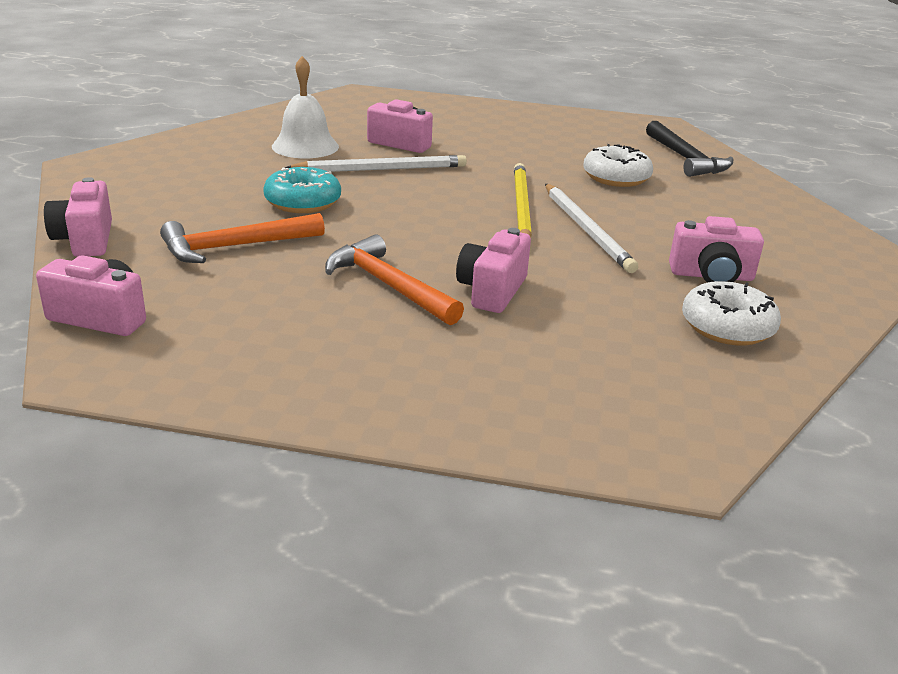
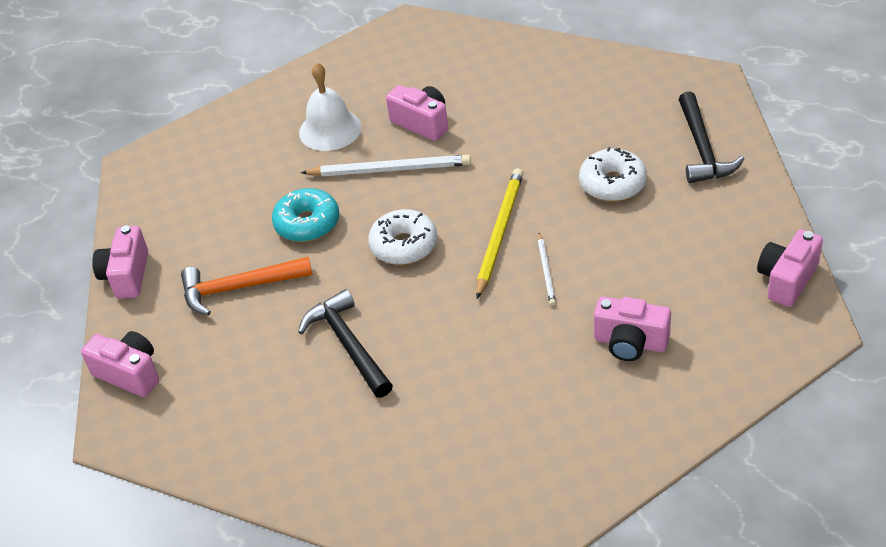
camera: 20 degrees right, 15 degrees up
orange hammer [325,234,464,325] -> black hammer [298,289,393,398]
pink camera [456,228,531,313] -> pink camera moved to [757,229,823,307]
white pencil [545,184,638,273] -> white pencil [538,233,556,306], size x0.53
white donut [682,281,781,346] -> white donut moved to [368,209,438,265]

